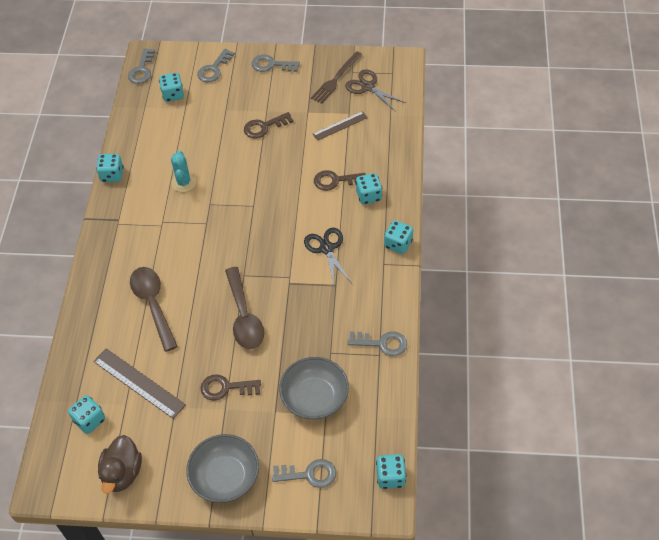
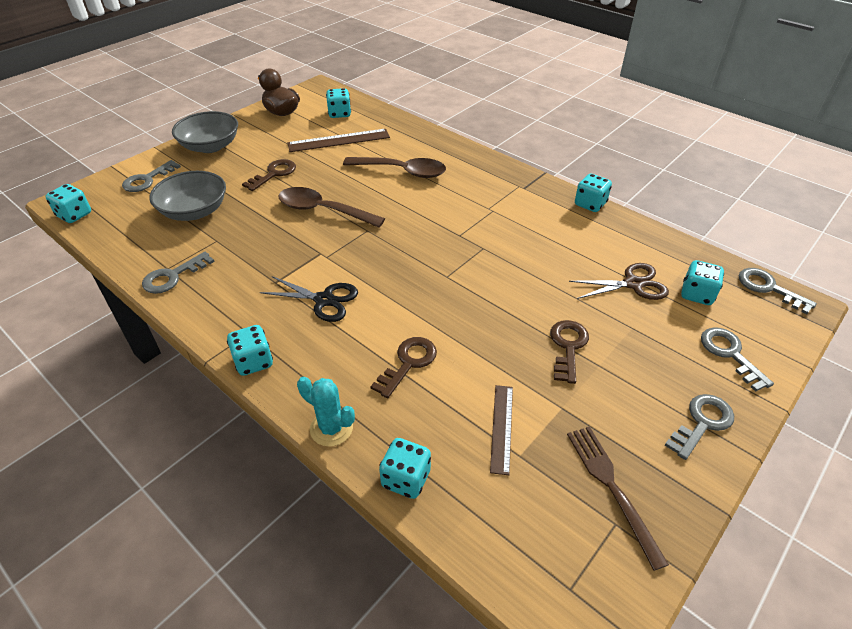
camera: 125 degrees right, 10 degrees down
turquoise cactus [171,151,196,192] -> turquoise cactus moved to [297,377,355,447]
brown scissors [345,69,406,111] -> brown scissors moved to [569,263,669,300]
turquoise dice [356,173,382,205] -> turquoise dice moved to [379,438,431,499]

